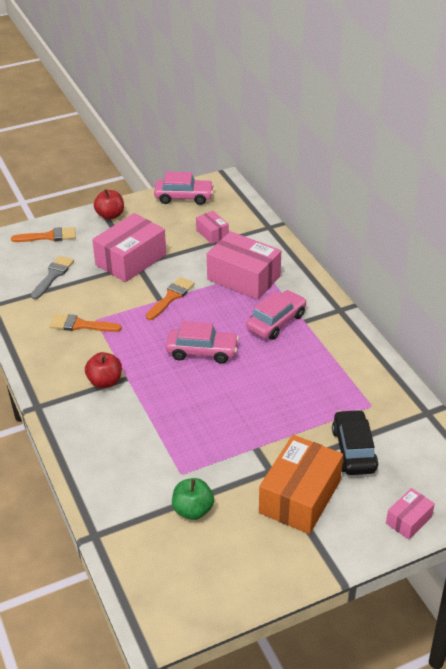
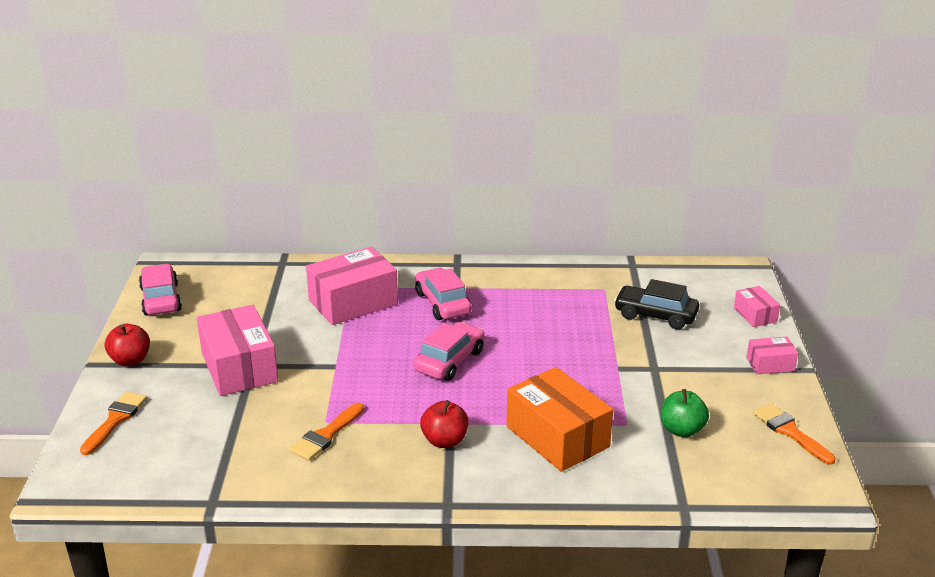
camera: 65 degrees left, 10 degrees down
grey brush [31,256,74,299] -> none
orange brush [146,277,195,320] -> orange brush moved to [753,403,836,465]
pink car [154,172,214,205] -> pink car turned 45 degrees counterclockwise [139,264,182,316]
pink box [196,211,229,244] -> pink box moved to [746,337,798,374]
orange box [259,435,343,534] -> orange box moved to [506,367,613,472]

